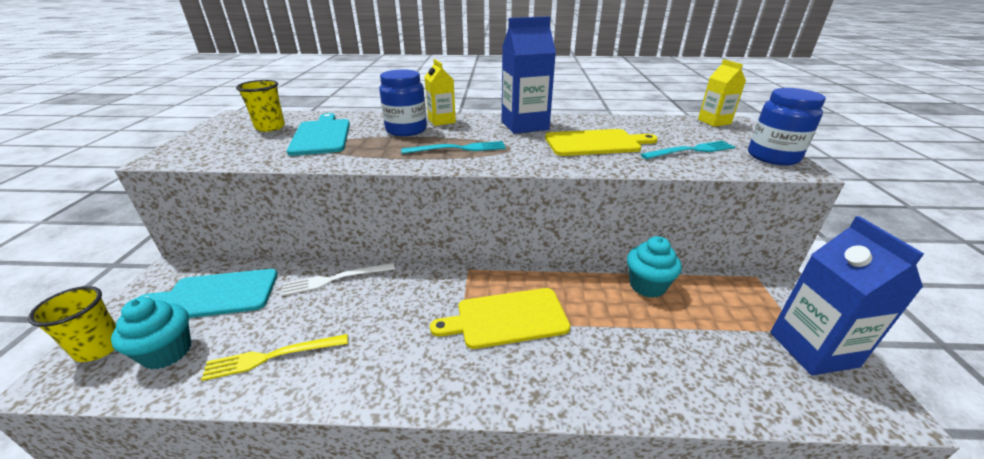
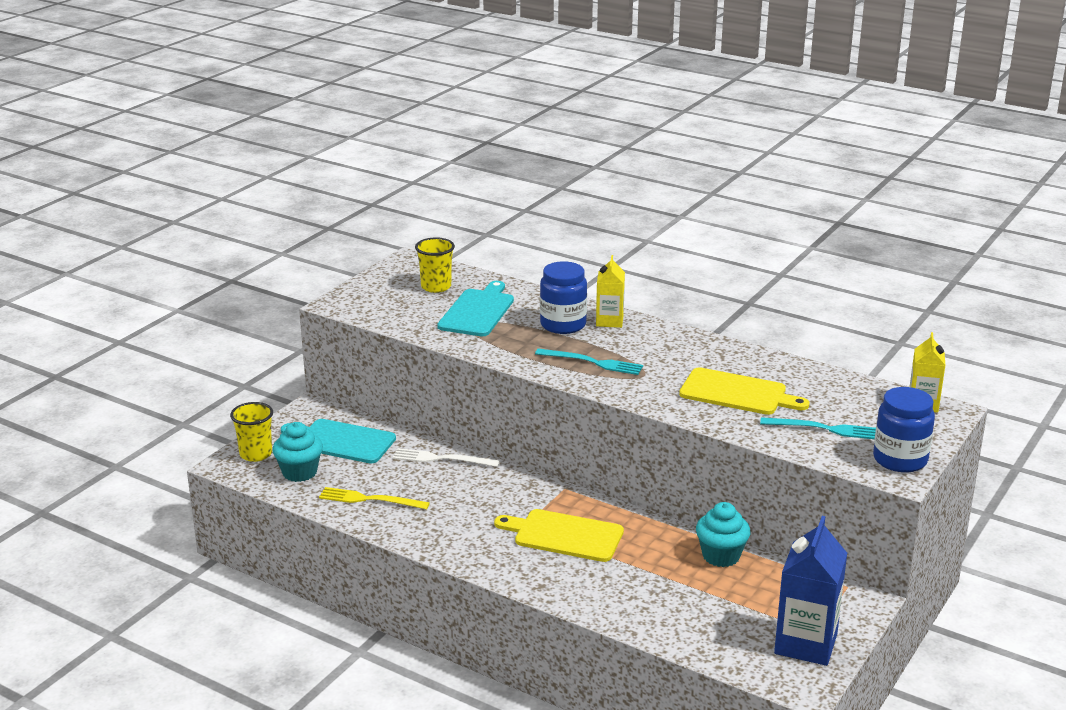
camera: 30 degrees right, 5 degrees down
blue carton [502,16,556,134] -> none

